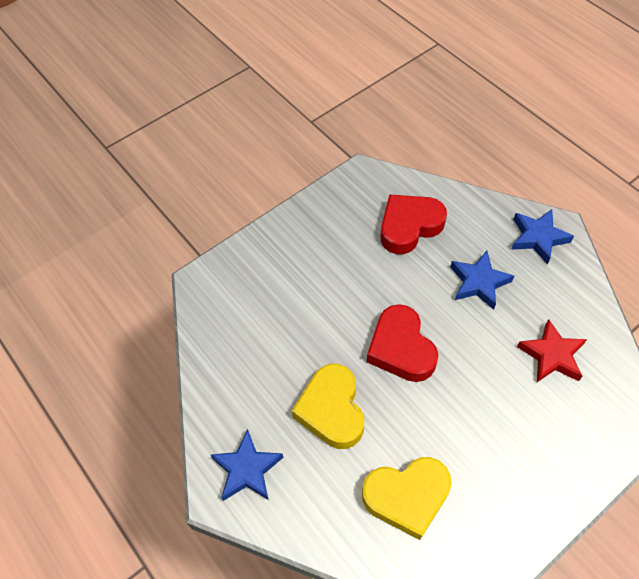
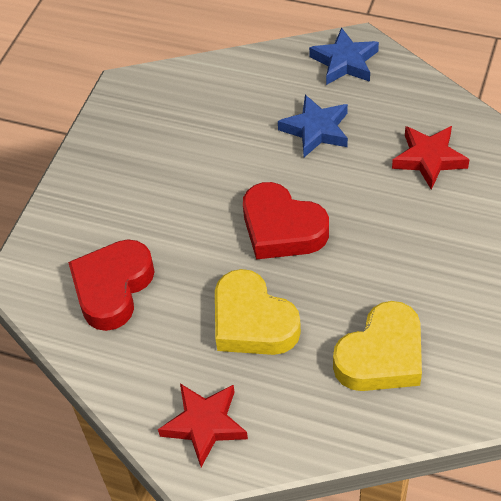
camera: 30 degrees left, 5 degrees down
blue star [211,429,284,501] -> red star [158,384,248,467]
red heart [380,194,447,254] -> red heart moved to [68,239,154,331]

